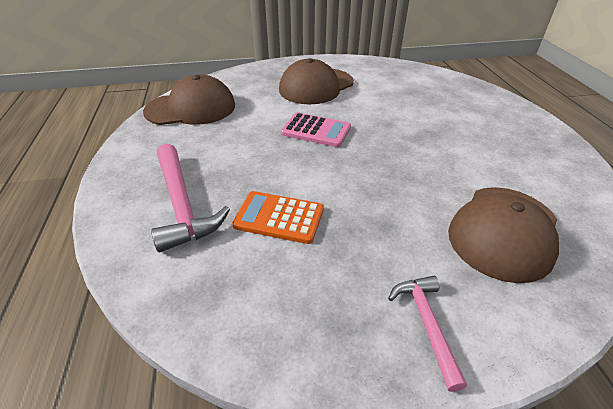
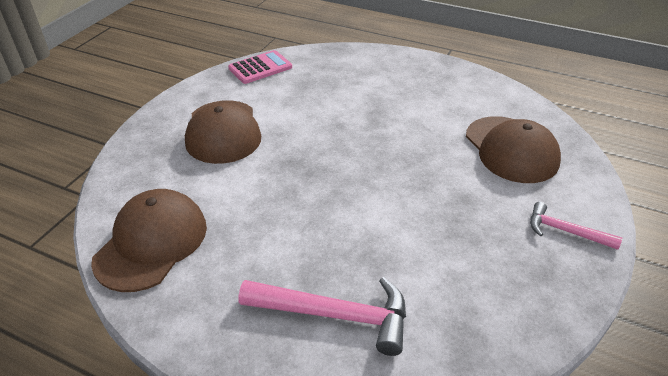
camera: 55 degrees left, 0 degrees up
orange calculator [232,191,324,244] -> none
pink calculator [281,113,351,147] -> pink calculator moved to [228,50,292,84]

